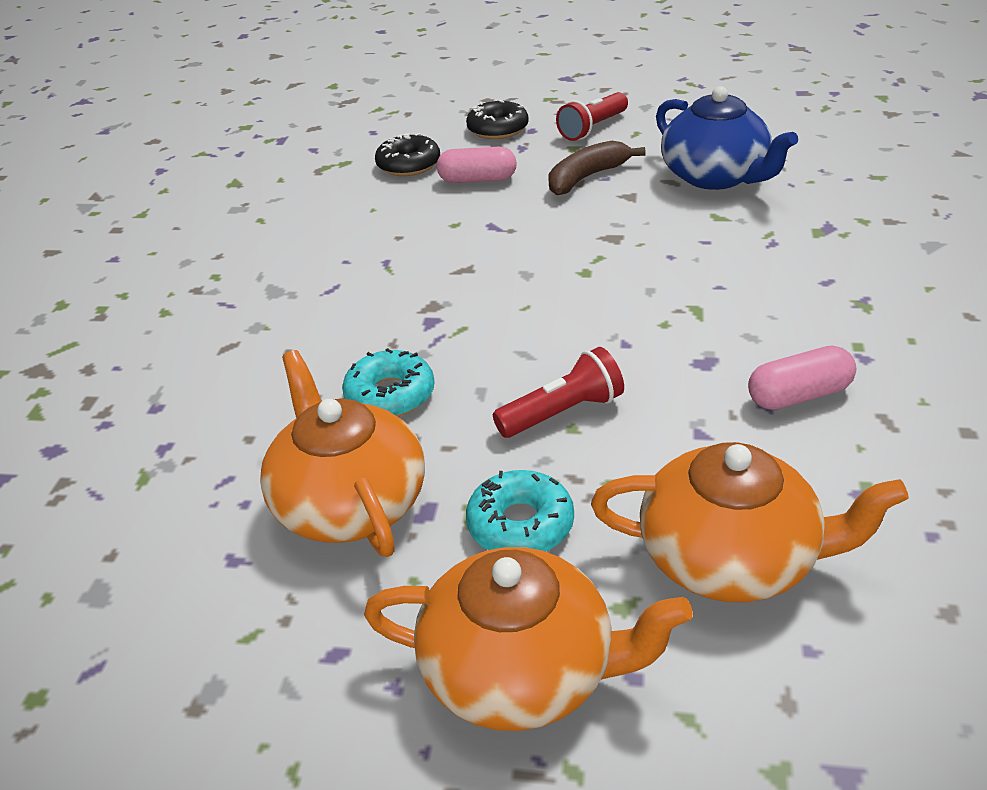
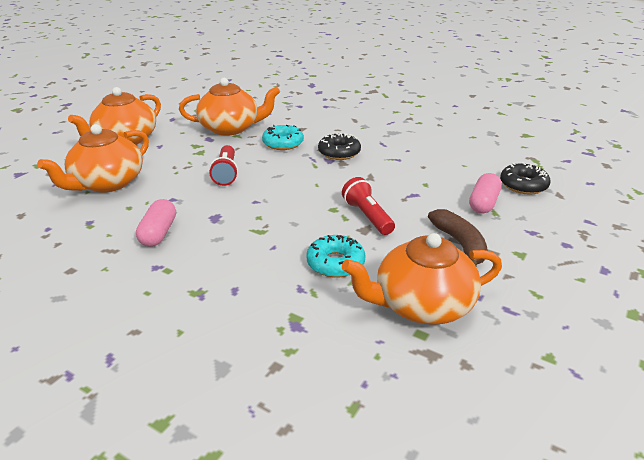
camera: 110 degrees right, 5 degrees down
black donut [466,100,529,139] -> black donut moved to [318,133,361,160]
turquoise donut [466,470,574,552] -> turquoise donut moved to [306,235,366,278]
red flashlight [556,92,628,141] -> red flashlight moved to [342,177,395,235]
blue teapot [656,86,798,190] -> orange teapot [342,233,502,325]

